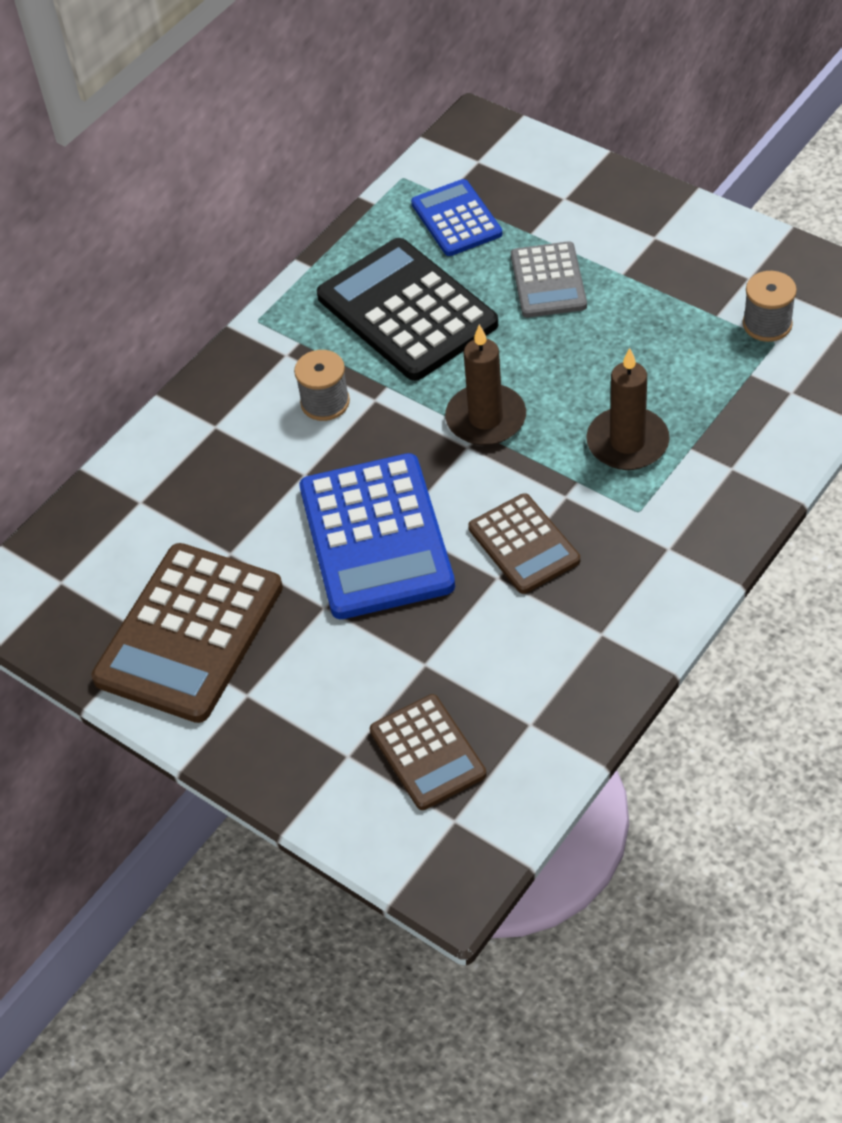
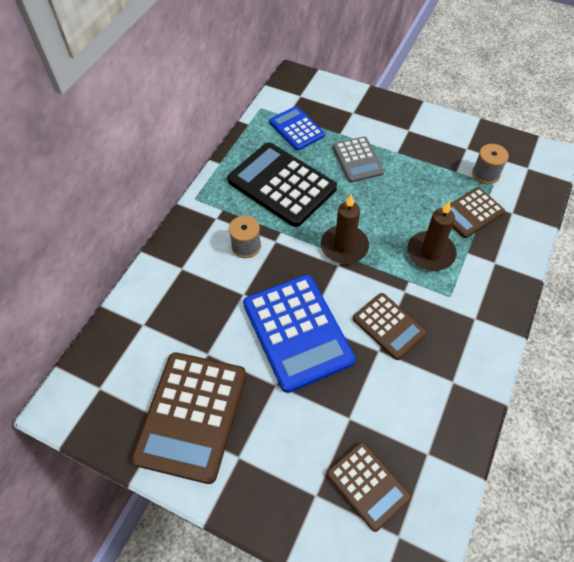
camera: 15 degrees left, 5 degrees up
none -> brown calculator [450,187,505,238]

